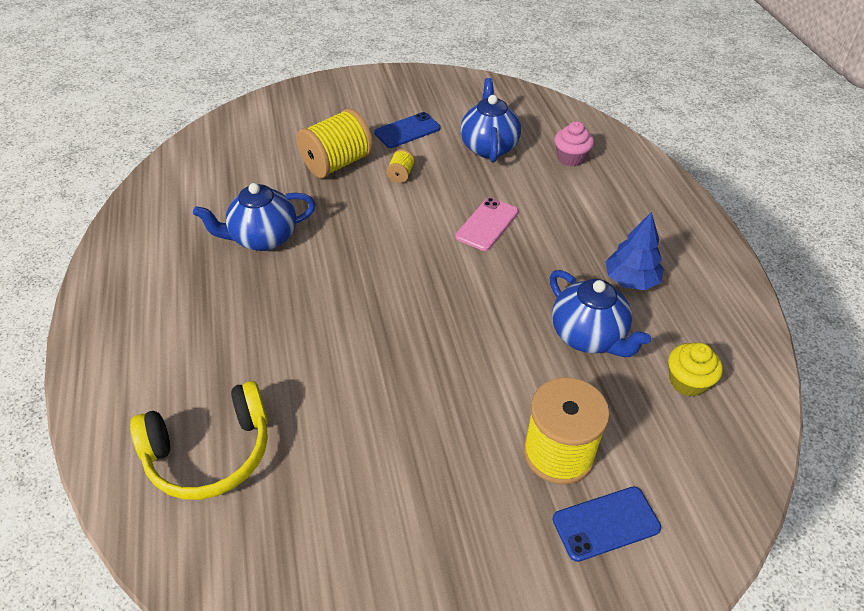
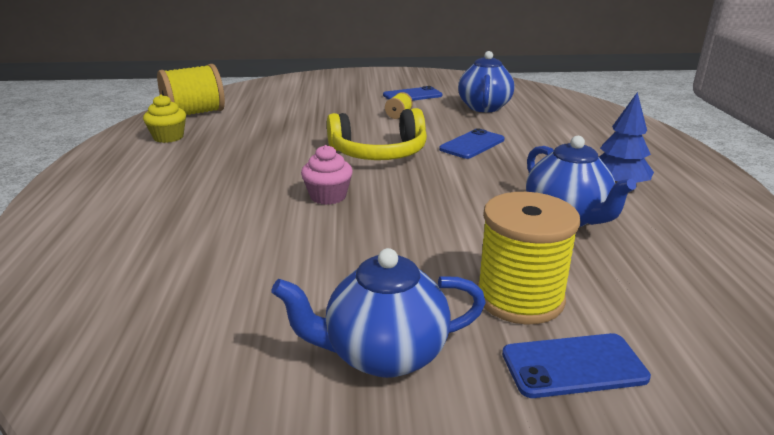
camera: 10 degrees right, 20 degrees down
yellow headphones [130,381,268,500] -> yellow headphones moved to [327,108,427,160]
blue teapot [193,183,316,251] -> blue teapot moved to [271,248,486,378]
yellow spool [297,108,373,178] -> yellow spool moved to [157,64,225,115]
pink phone [456,198,518,251] -> blue phone [439,128,505,159]
pink cupcake [554,121,594,166] -> pink cupcake moved to [301,145,353,205]
yellow cupcake [668,343,723,397] -> yellow cupcake moved to [143,94,186,143]

